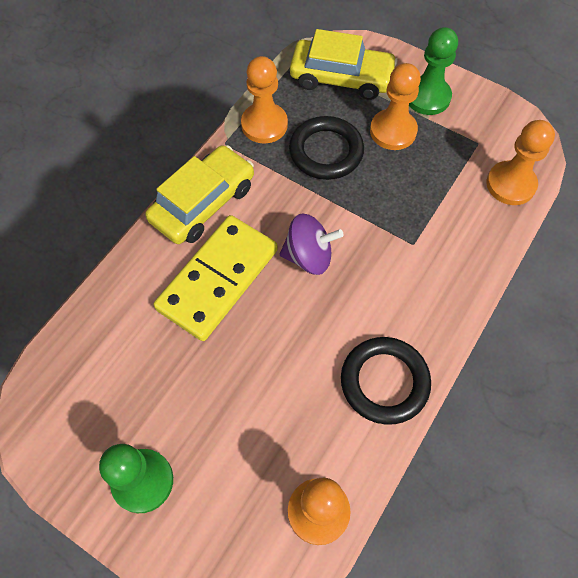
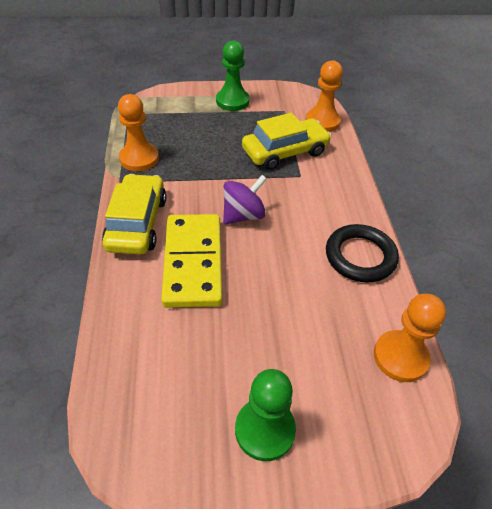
camera: 40 degrees left, 15 degrees down
black ring [289,116,364,180] -> none
yellow car [290,29,398,100] -> yellow car moved to [242,113,331,170]
orange pawn [370,63,421,150] -> none

